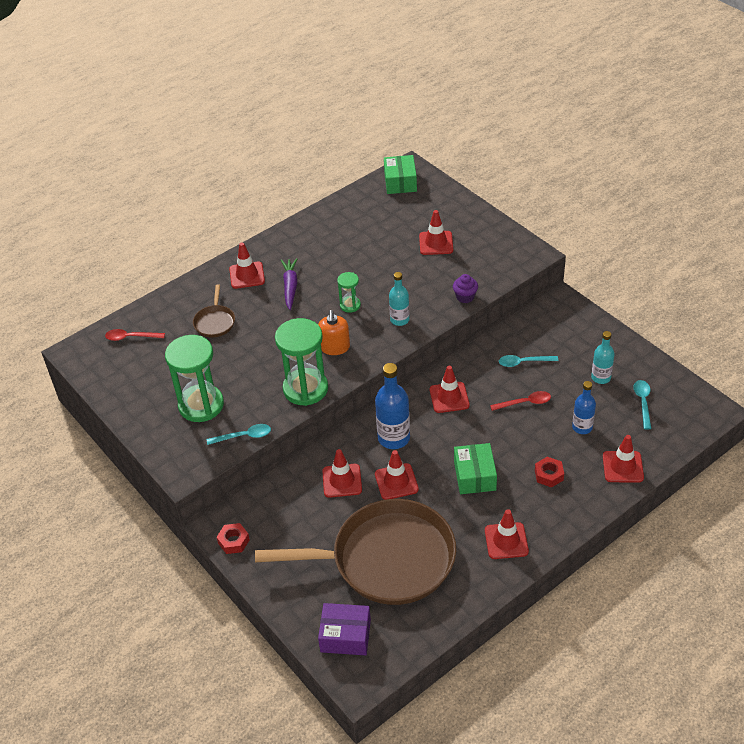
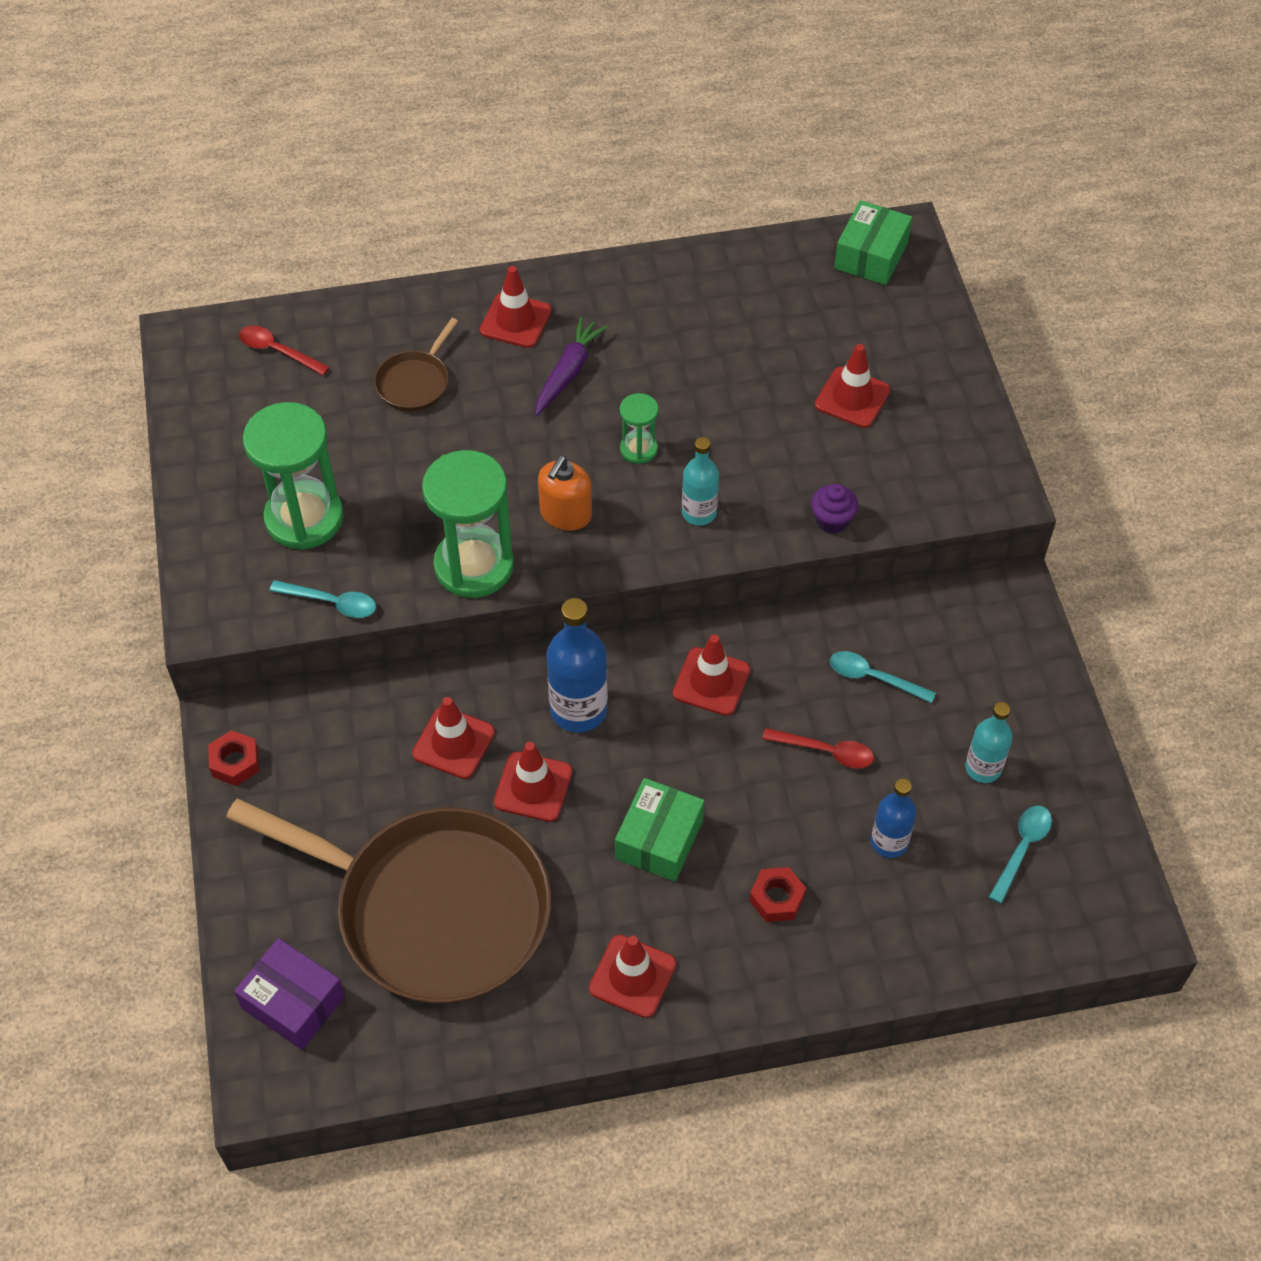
camera: 25 degrees right, 10 degrees up
red traffic cone [603,435,644,483] -> none

